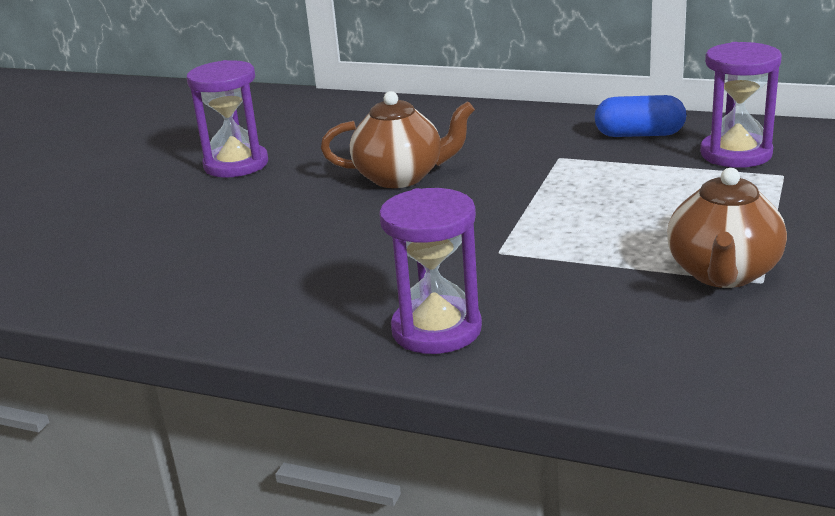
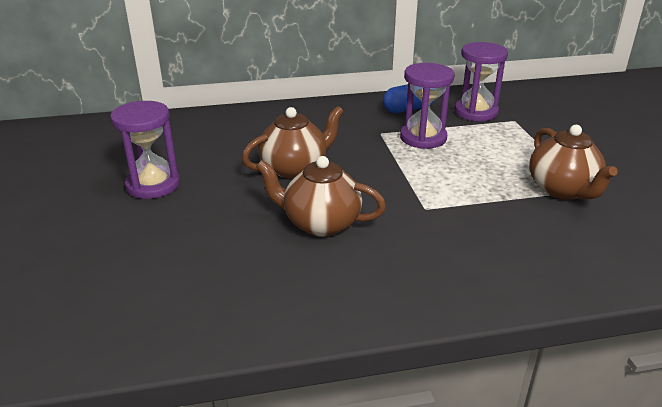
camera: 35 degrees left, 5 degrees up
purple hourglass [379,188,482,354] -> purple hourglass moved to [400,63,454,149]
none -> brown teapot [256,156,386,237]

